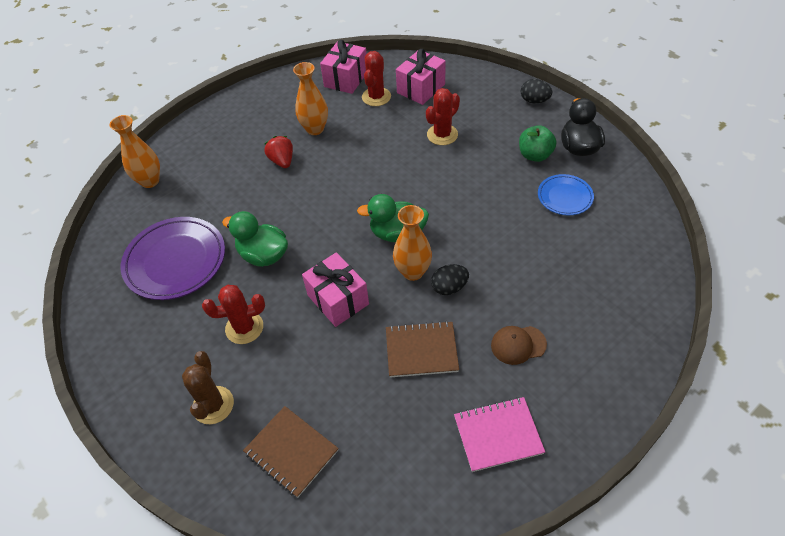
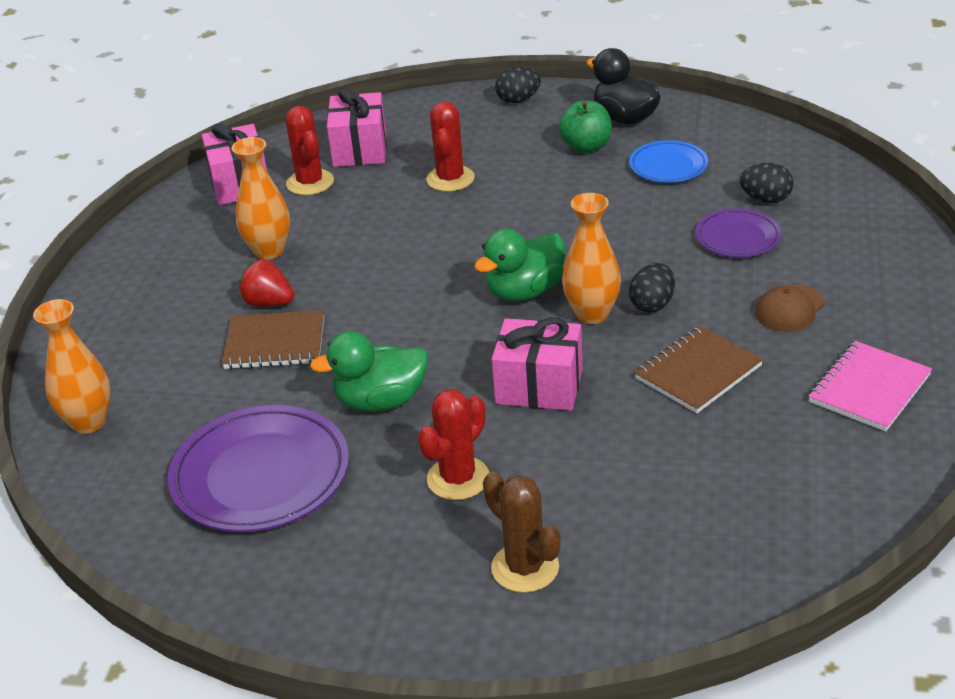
camera: 40 degrees left, 15 degrees down
brown notebook [243,406,339,498] -> brown notebook moved to [222,310,324,369]
none -> purple plate [695,209,781,257]
none -> black egg [740,163,793,203]

